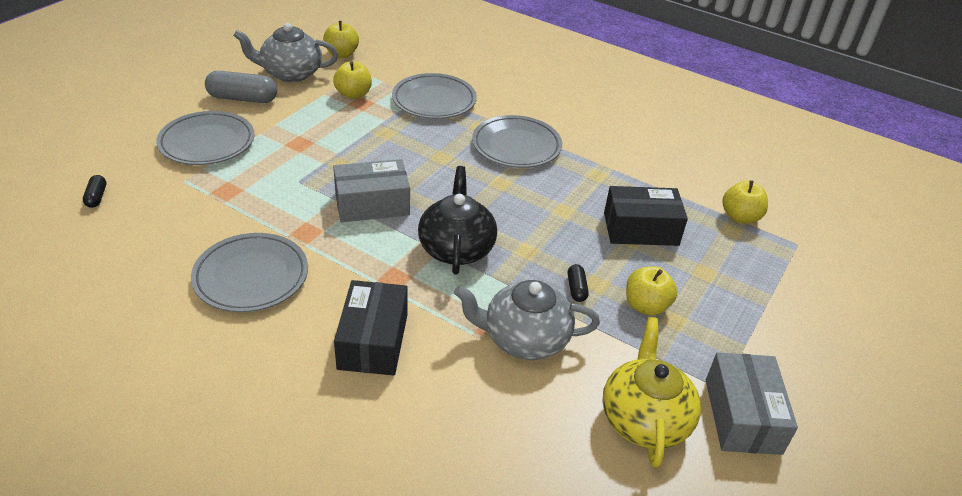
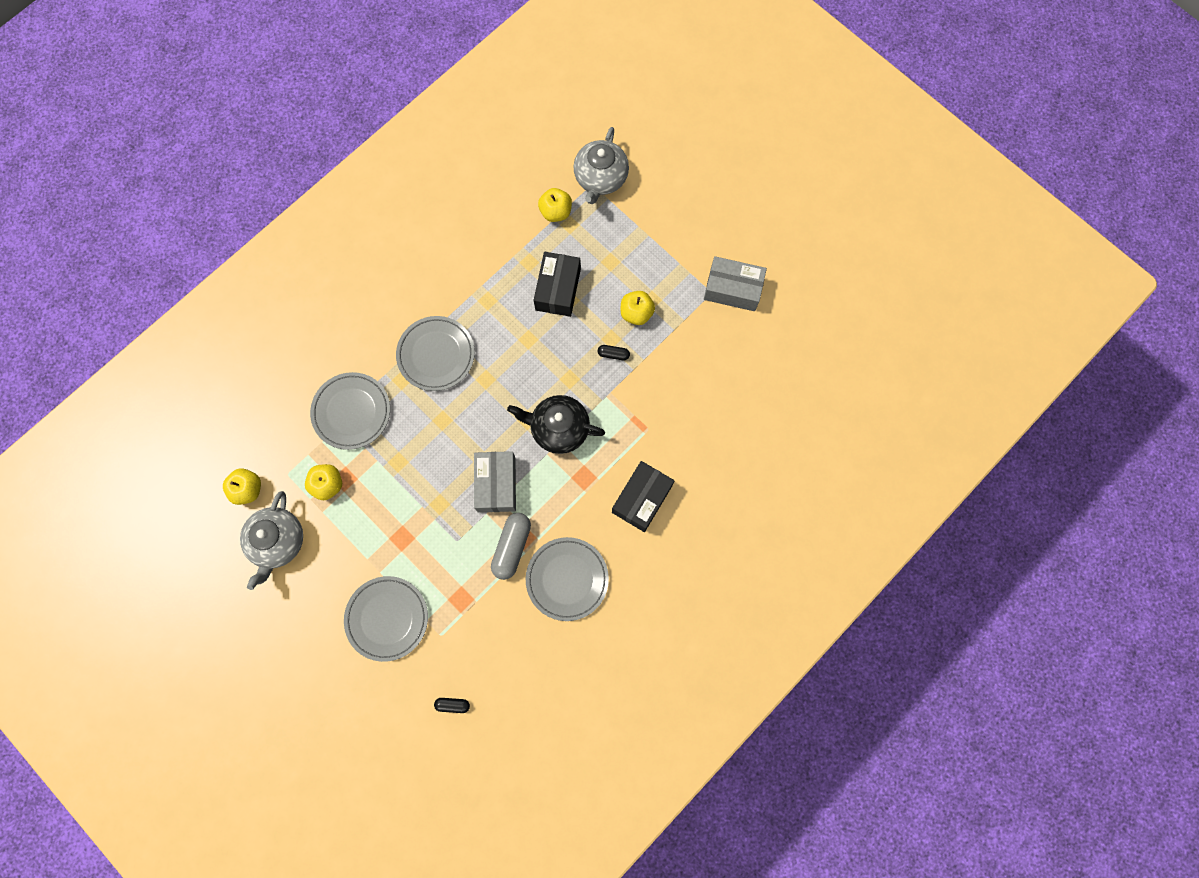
camera: 75 degrees left, 35 degrees up
grey capsule [205,71,277,103] -> grey capsule moved to [491,513,531,580]
black box [334,280,408,376] -> black box turned 75 degrees counterclockwise [612,461,674,532]
grey teapot [454,280,600,360] -> grey teapot moved to [573,127,629,204]
yellow teapot [602,317,701,468] -> none

